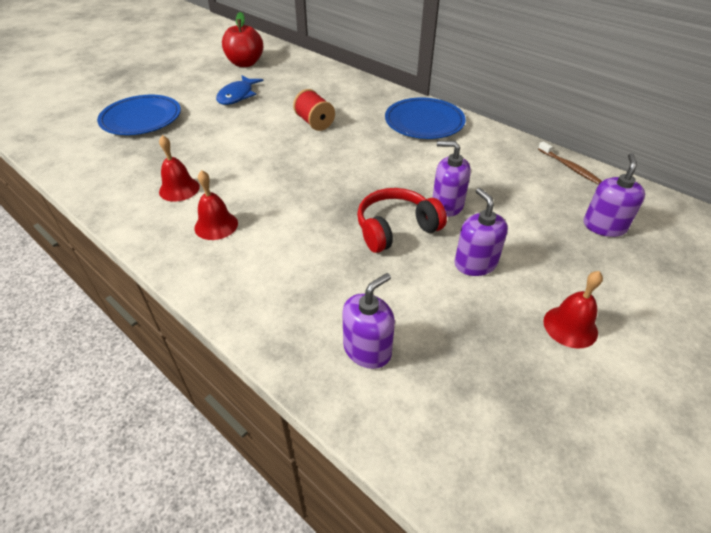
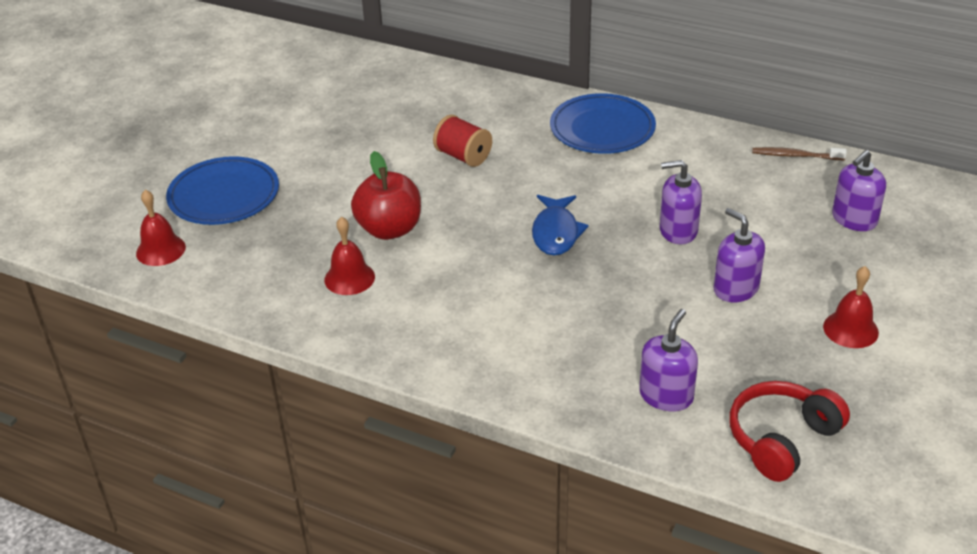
camera: 15 degrees left, 5 degrees down
red bell [194,170,238,240] -> red bell moved to [136,190,186,266]
blue fish [216,75,263,105] -> blue fish moved to [532,195,589,256]
red apple [222,12,263,67] -> red apple moved to [351,151,421,240]
red headphones [357,188,447,253] -> red headphones moved to [729,381,850,482]
brown toothbrush [538,141,602,185] -> brown toothbrush turned 150 degrees clockwise [752,147,847,160]
purple soap dispenser [584,153,645,237] -> purple soap dispenser turned 135 degrees counterclockwise [832,150,886,231]

